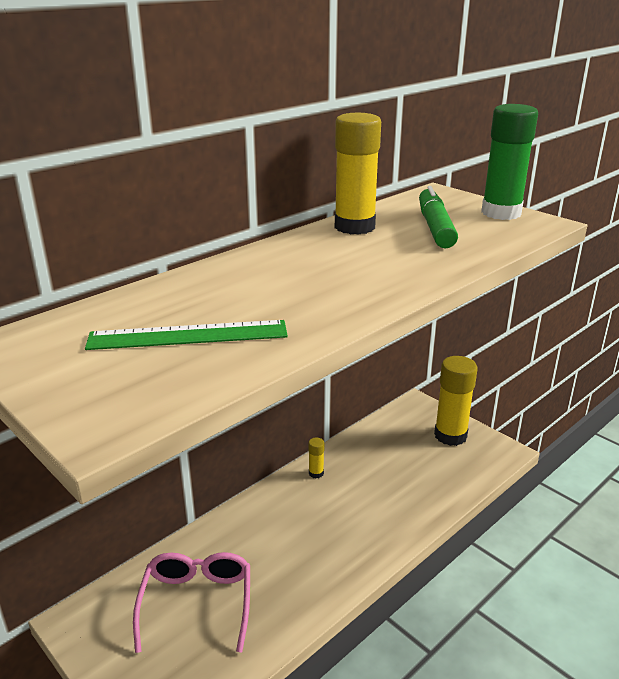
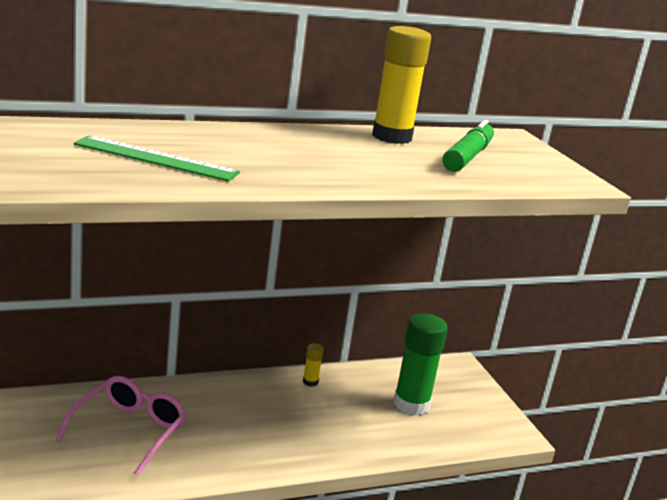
camera: 20 degrees right, 5 degrees down
yellow glue stick [434,356,477,446] -> none
green glue stick [481,104,538,220] -> green glue stick moved to [393,313,448,416]

